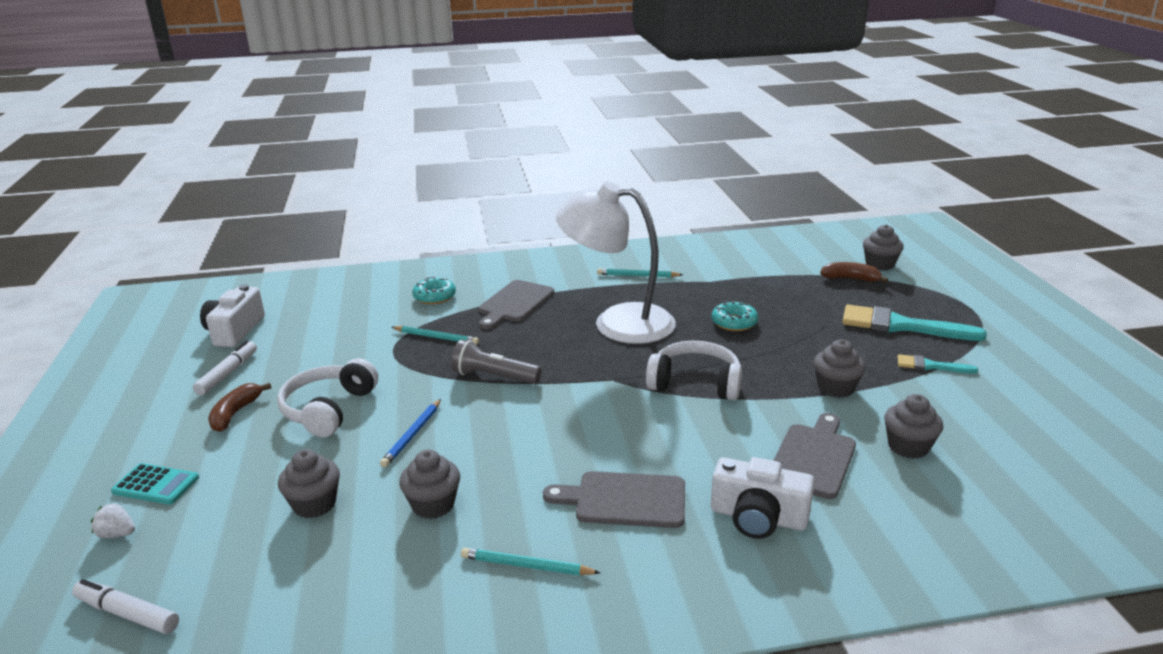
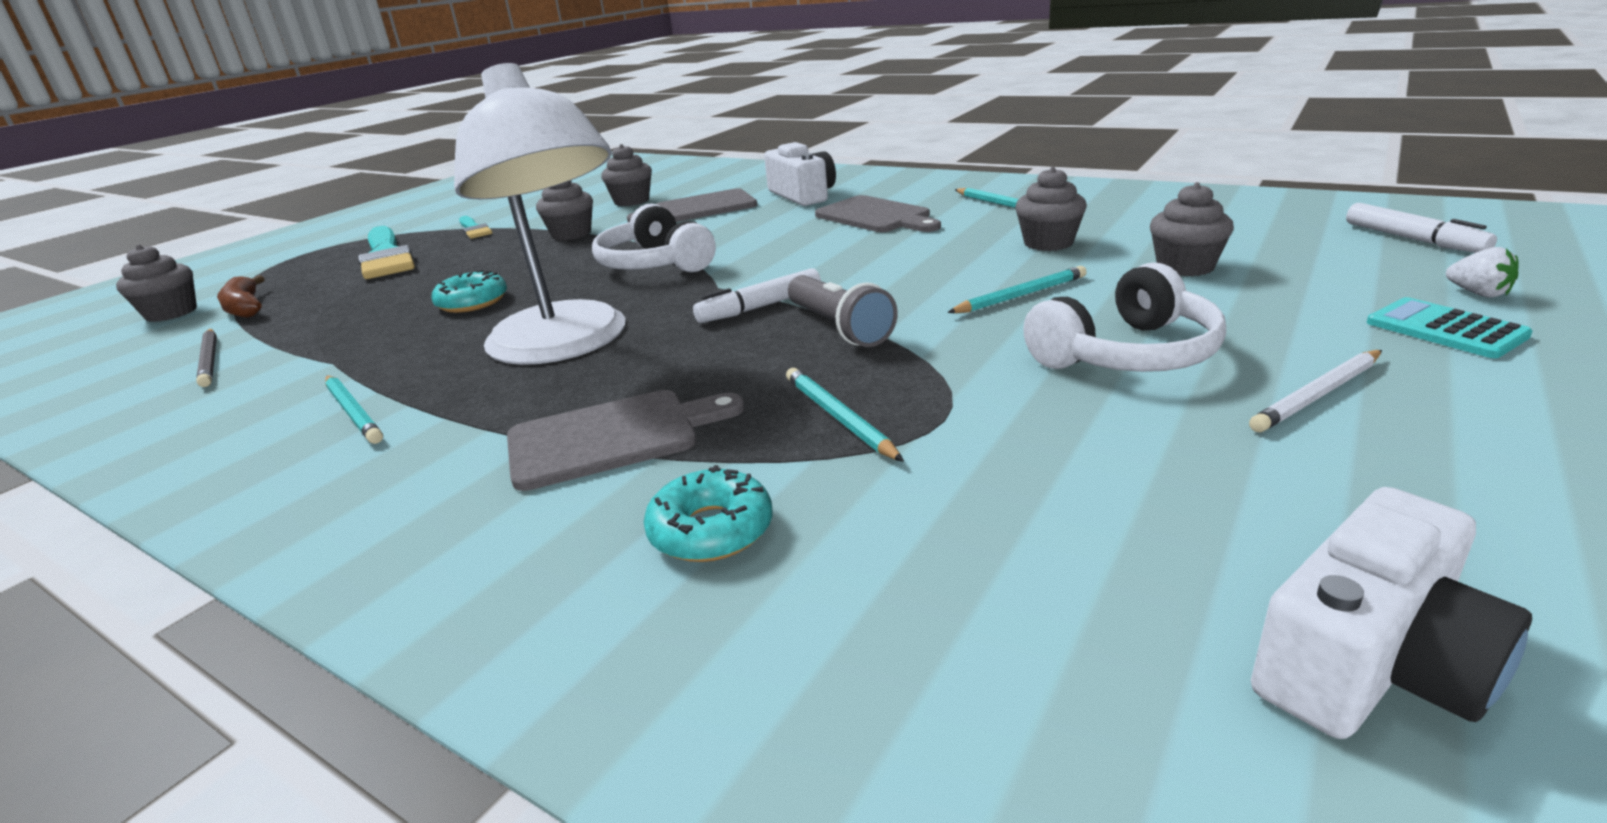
camera: 135 degrees left, 0 degrees up
white marker [193,341,257,396] -> white marker moved to [693,268,821,323]
brown banana [208,383,272,432] -> white pencil [1249,350,1382,432]
blue pencil [380,399,441,468] -> turquoise pencil [947,266,1087,313]
none -> grey pencil [196,329,217,387]

